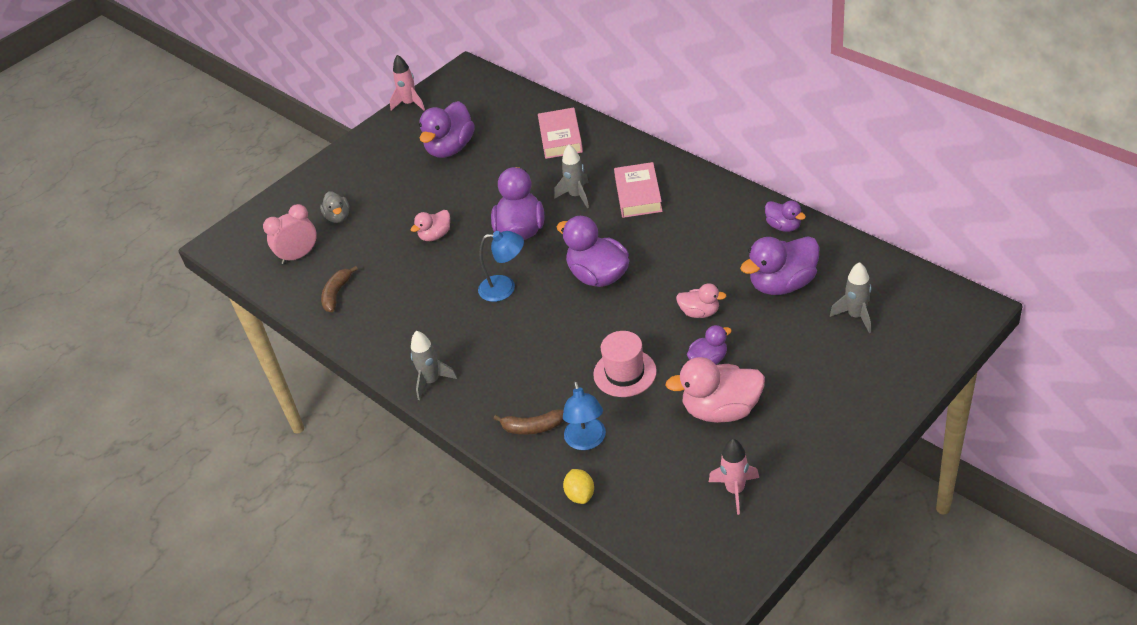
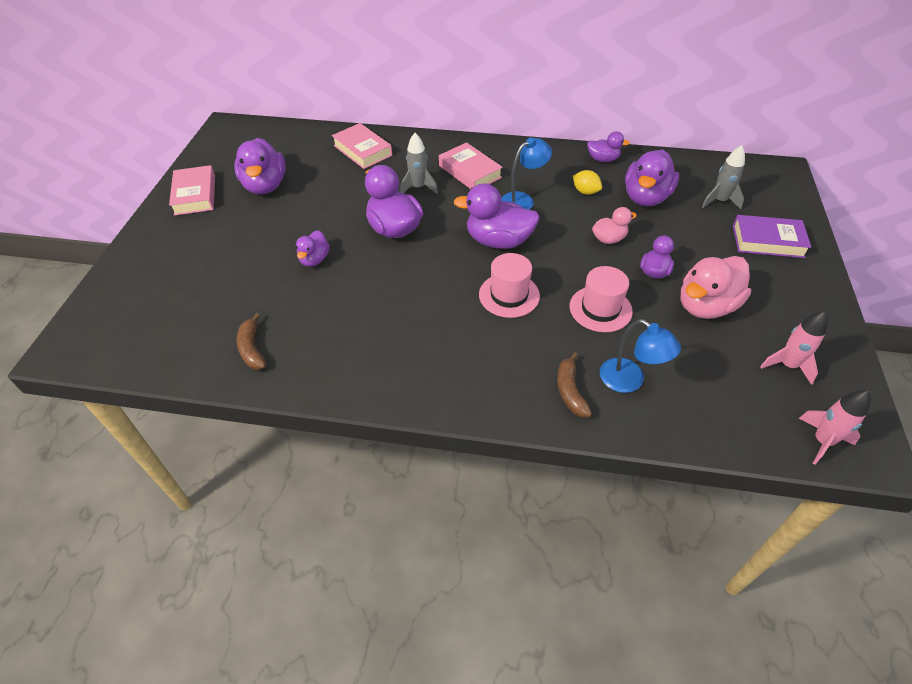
camera: 40 degrees left, 5 degrees up
pink clock [263,204,317,264] -> none
grey duck [320,191,350,223] -> none
pink rocket [390,55,425,110] -> pink rocket moved to [799,390,871,465]
pink duck [411,210,450,241] -> purple duck [296,230,330,267]
grey rocket [411,331,457,400] -> none
blue lamp [478,231,524,302] -> blue lamp moved to [501,138,552,210]
brown banana [494,409,564,435] -> brown banana turned 120 degrees clockwise [557,352,592,417]
yellow lemon [563,469,594,504] -> yellow lemon moved to [573,170,602,195]
none -> pink book [169,165,215,216]
none -> pink hat [479,253,540,318]
none -> purple book [733,215,811,258]

